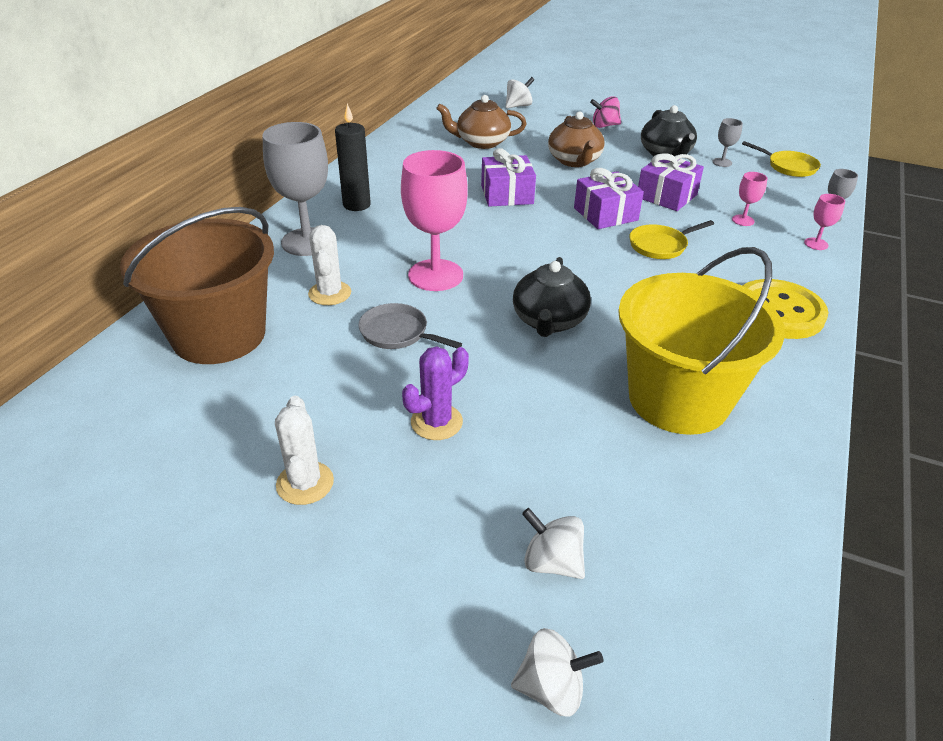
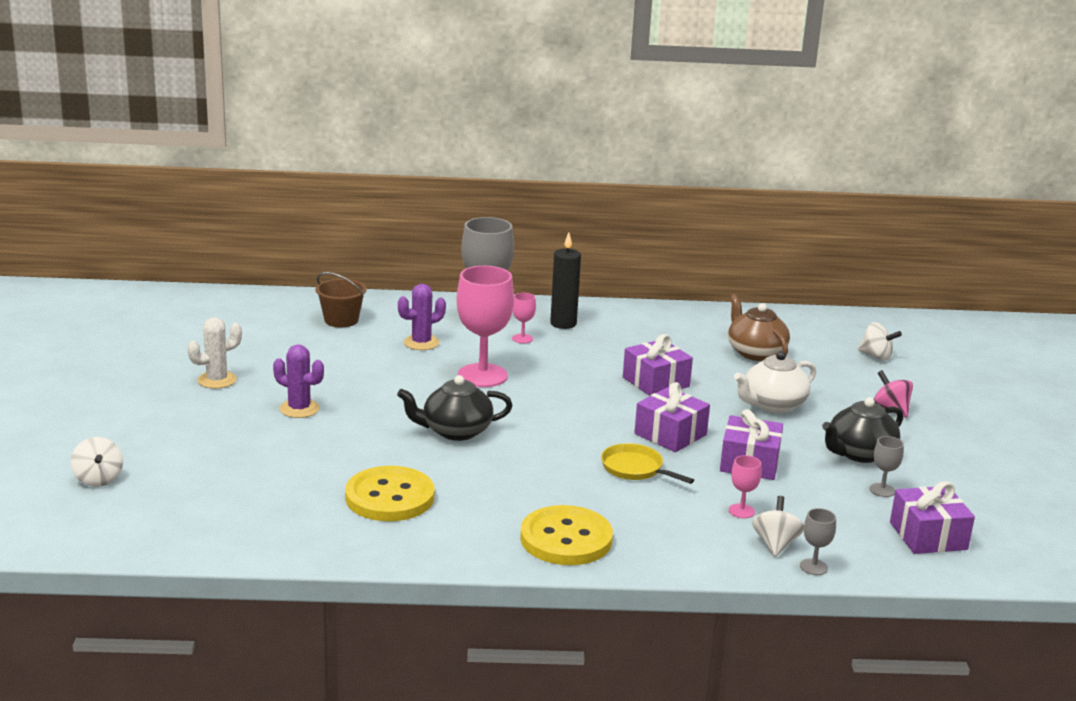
camera: 65 degrees right, 15 degrees down
brown bucket [120,207,274,364] -> brown bucket [315,272,367,327], size x0.49
white cactus [308,225,351,305] -> purple cactus [398,284,446,350]
grey pan [359,303,462,349] -> none
white spinning top [522,508,585,579] -> white spinning top moved to [752,496,804,557]
brown teapot [548,111,605,167] -> white teapot [734,351,816,413]
yellow bucket [618,247,785,435] -> yellow button [345,466,434,521]
yellow pan [742,141,821,177] -> purple gift [890,481,975,554]
pink goblet [804,194,845,250] -> pink goblet moved to [512,293,536,343]

